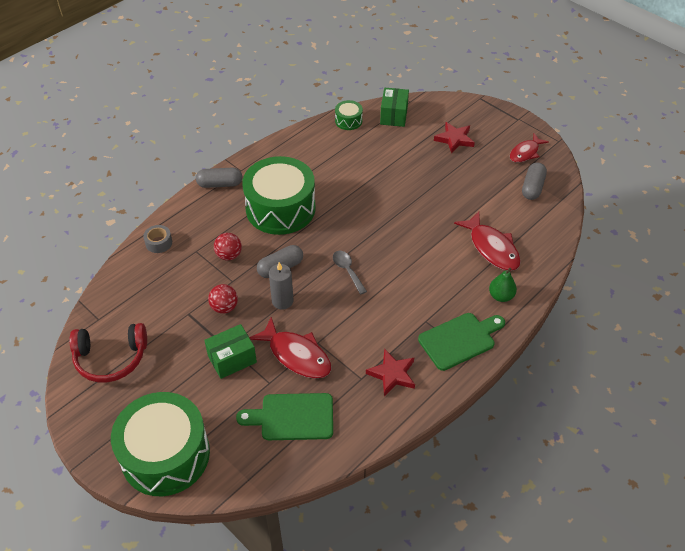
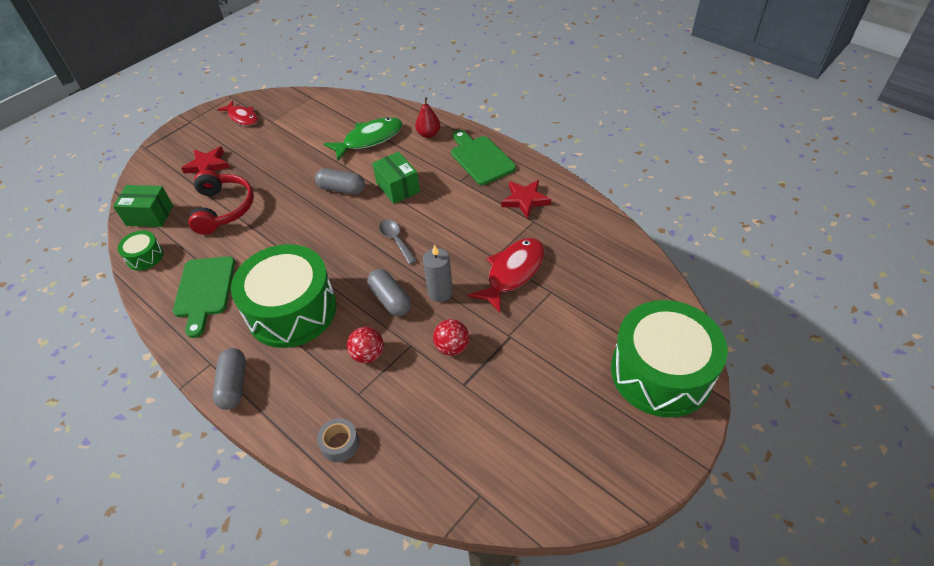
camera: 90 degrees left, 0 degrees up
red headphones [69,323,147,382] -> red headphones moved to [188,170,254,235]
green box [204,324,257,379] -> green box moved to [372,152,420,204]
green cutting board [236,393,333,440] -> green cutting board moved to [173,256,235,338]
grey spoon [333,251,367,295] -> grey spoon turned 90 degrees clockwise [379,219,417,264]
red fish [454,212,521,271] -> green fish [324,117,403,161]
green pear [489,268,517,302] -> red pear [415,97,440,138]
grey capsule [522,162,547,200] -> grey capsule moved to [315,168,365,195]

